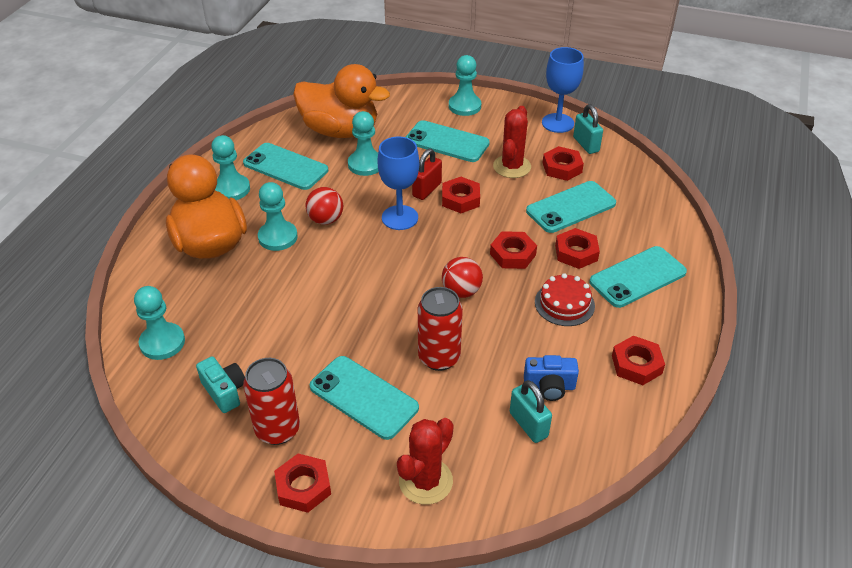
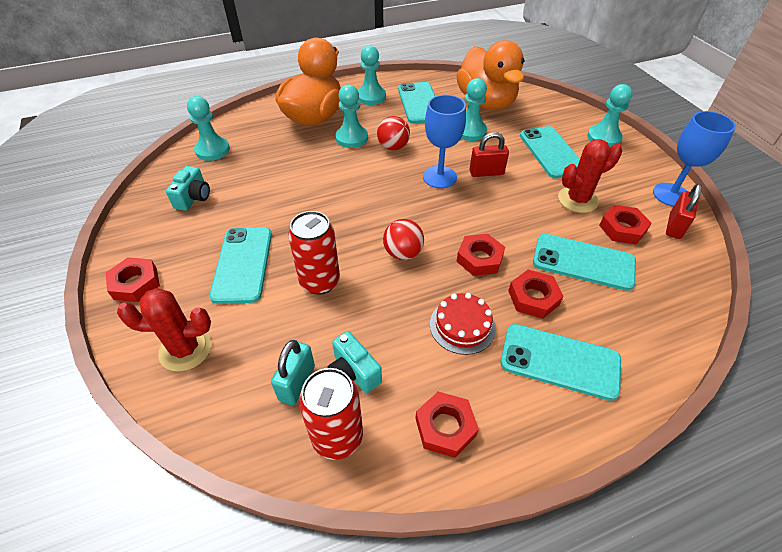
camera: 50 degrees right, 5 degrees up
red can [243,358,300,445] -> red can moved to [299,368,363,460]
red nut [442,177,480,213] -> none
blue camera [524,355,579,401] -> turquoise camera [328,331,382,393]
turquoise padlock [573,104,603,154] -> red padlock [666,184,702,239]

